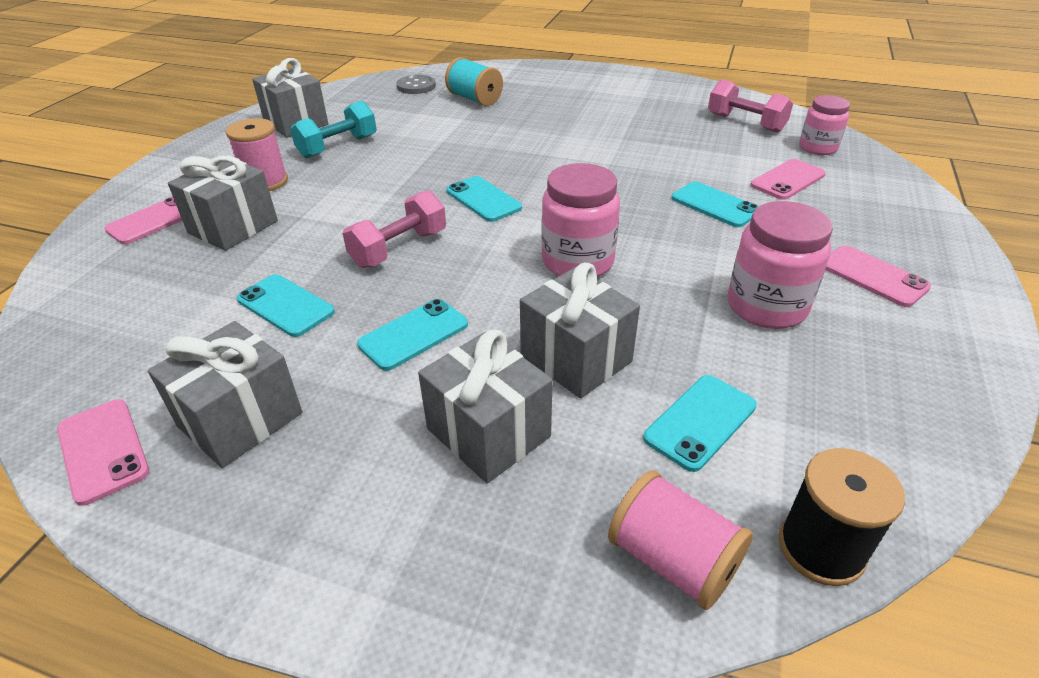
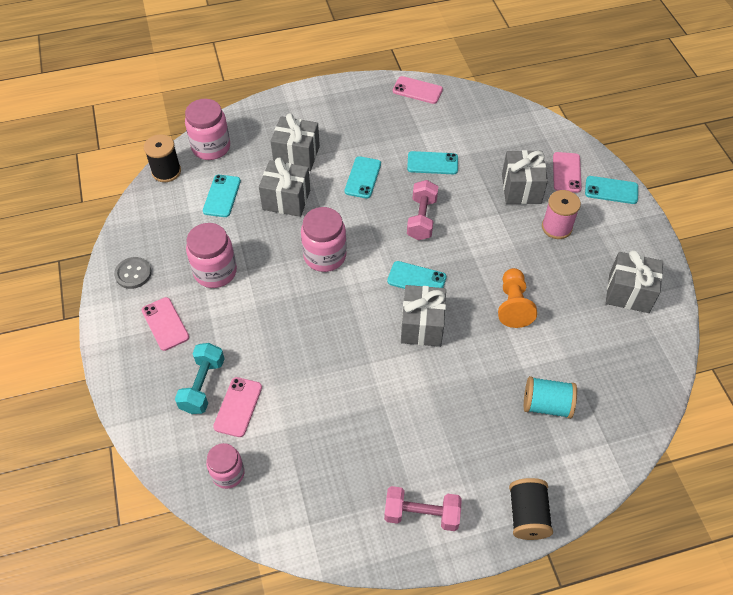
camera: 145 degrees right, 15 degrees up
grey gift [148,321,302,468] -> grey gift moved to [401,285,446,347]
turquoise dumbbell [290,101,377,158] -> turquoise dumbbell moved to [175,343,225,414]
grey button [396,75,436,94] -> grey button moved to [114,257,152,289]
pink spool [608,471,753,610] -> pink jar [185,99,230,160]
turquoise phone [671,182,759,227] -> turquoise phone moved to [585,176,638,204]
pink dumbbell [708,79,793,133] -> pink dumbbell moved to [384,486,461,531]
pink phone [825,245,931,307] -> pink phone turned 45 degrees clockwise [142,297,189,351]
none -> orange pawn [498,268,537,328]
none -> black spool [509,478,553,540]

